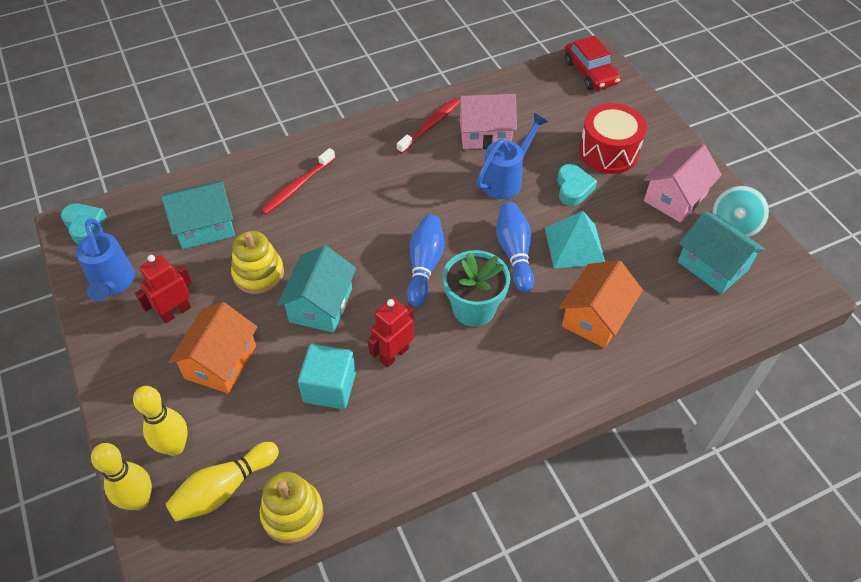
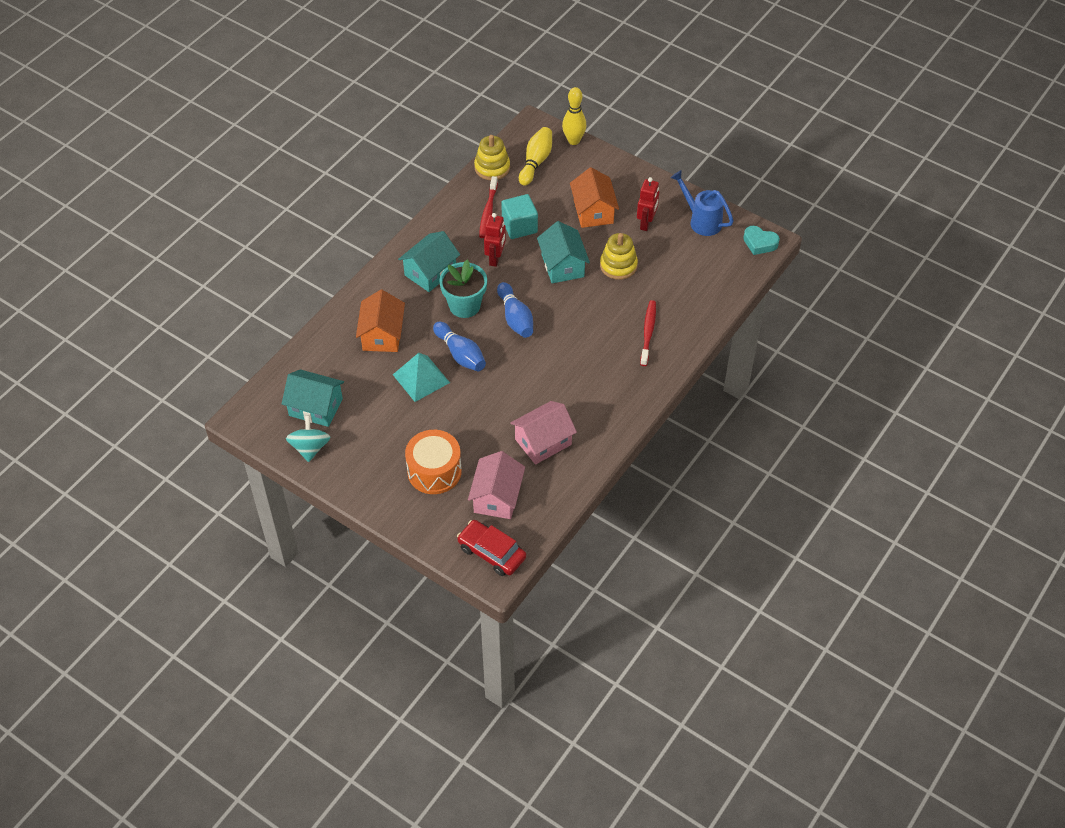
camera: 150 degrees right, 0 degrees up
yellow bowling pin [133,386,188,456] -> none
turquoise house [161,180,235,249] -> turquoise house moved to [398,231,460,292]
red toothbrush [397,98,460,154] -> red toothbrush moved to [479,176,498,238]
blue watering can [477,113,548,199] -> none
turquoise heart [557,164,597,206] -> none
red drum [579,103,647,174] -> orange drum [405,430,462,494]
pink house [644,144,722,223] -> pink house moved to [468,451,525,519]

